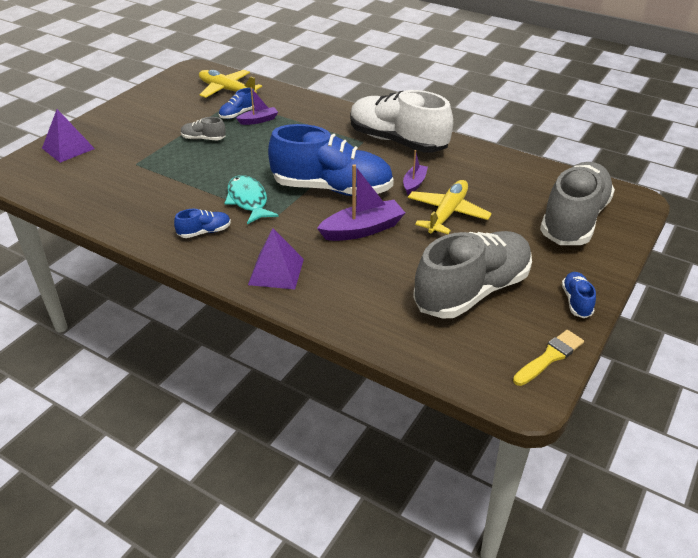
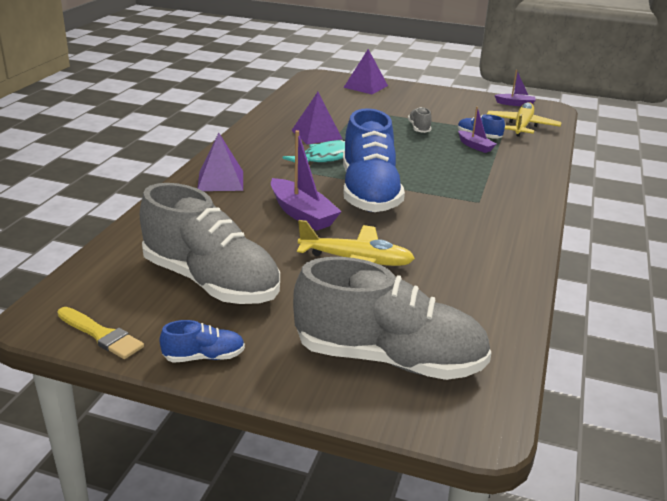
camera: 75 degrees right, 10 degrees down
blue shoe [174,209,231,238] -> none
white shoe [350,90,453,153] -> none
purple boat [403,150,428,195] -> purple boat moved to [495,70,536,106]
none -> purple pyramid [291,92,342,144]

